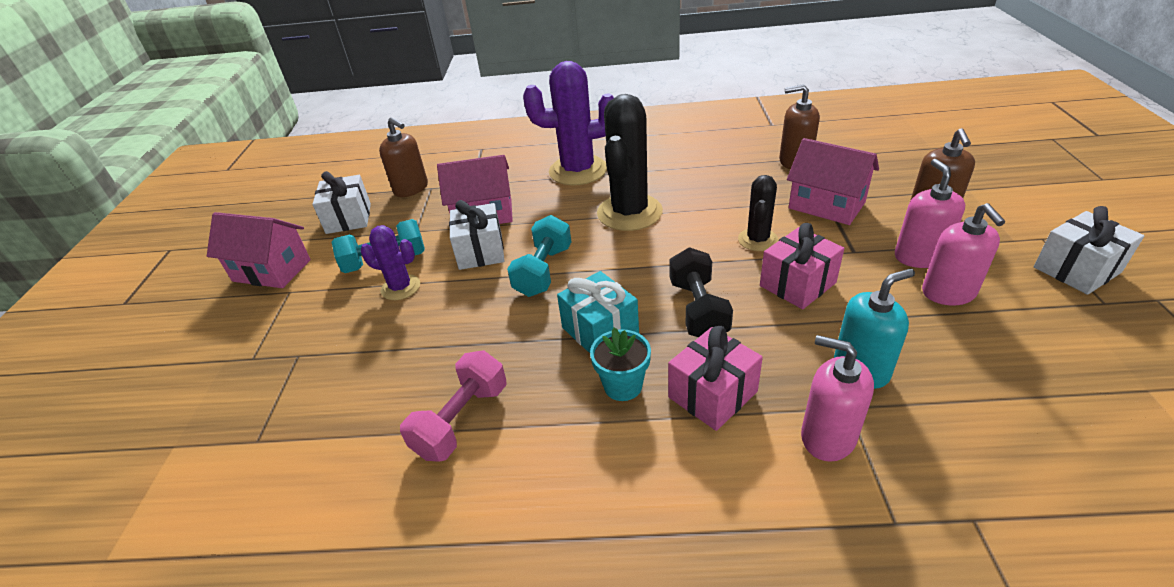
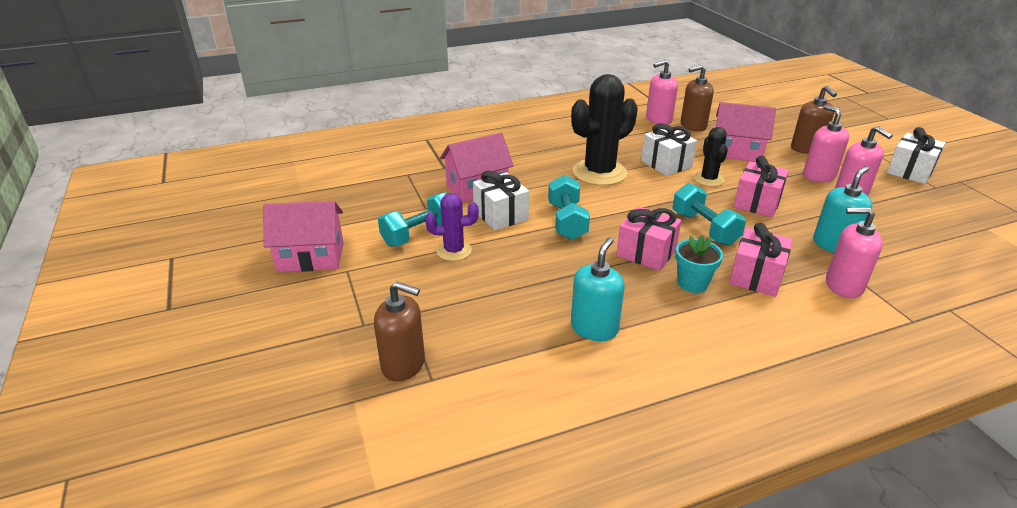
camera: 25 degrees left, 5 degrees down
white gift [312,171,371,234] -> white gift moved to [641,123,697,176]
brown soap dispenser [379,117,428,197] -> brown soap dispenser moved to [374,282,425,382]
pink dumbbell [400,350,507,462] -> turquoise soap dispenser [571,237,625,341]
purple cactus [523,61,614,185] -> none
turquoise gift [557,271,639,353] -> pink gift [616,206,682,271]
black cactus [597,94,663,231] -> black cactus turned 60 degrees clockwise [571,74,638,186]
black dumbbell [670,247,733,337] -> turquoise dumbbell [673,183,746,246]
none -> pink soap dispenser [646,60,678,125]

